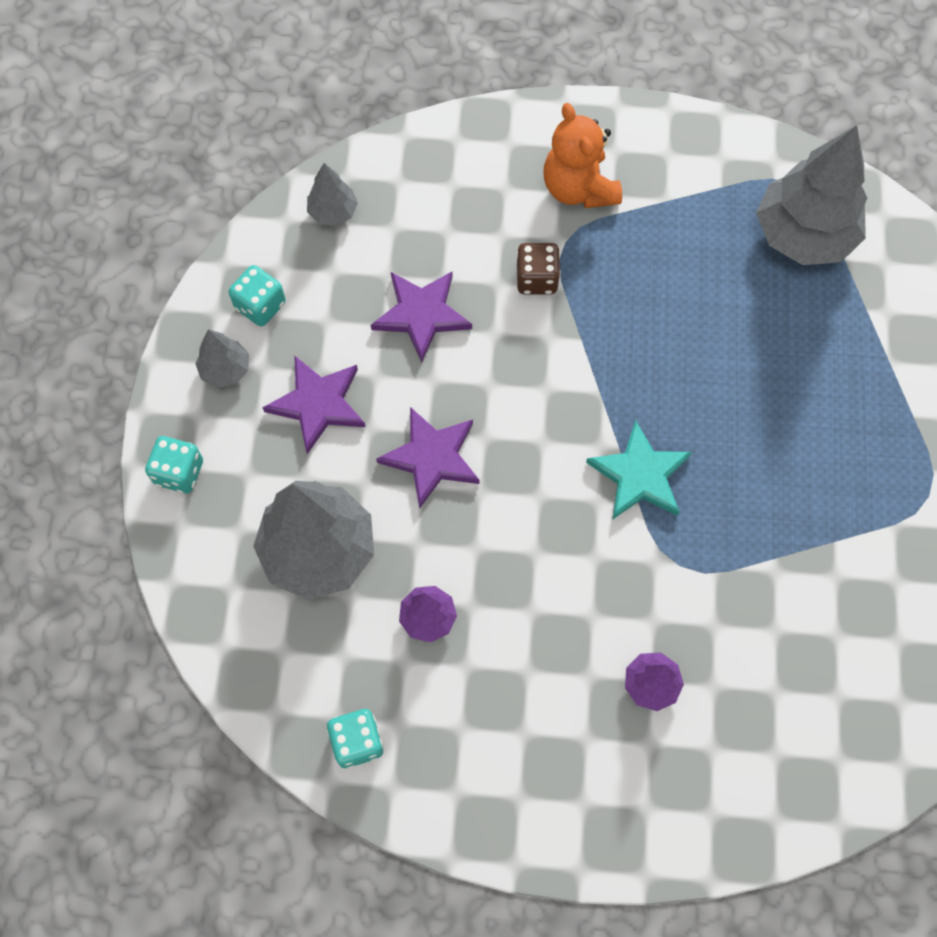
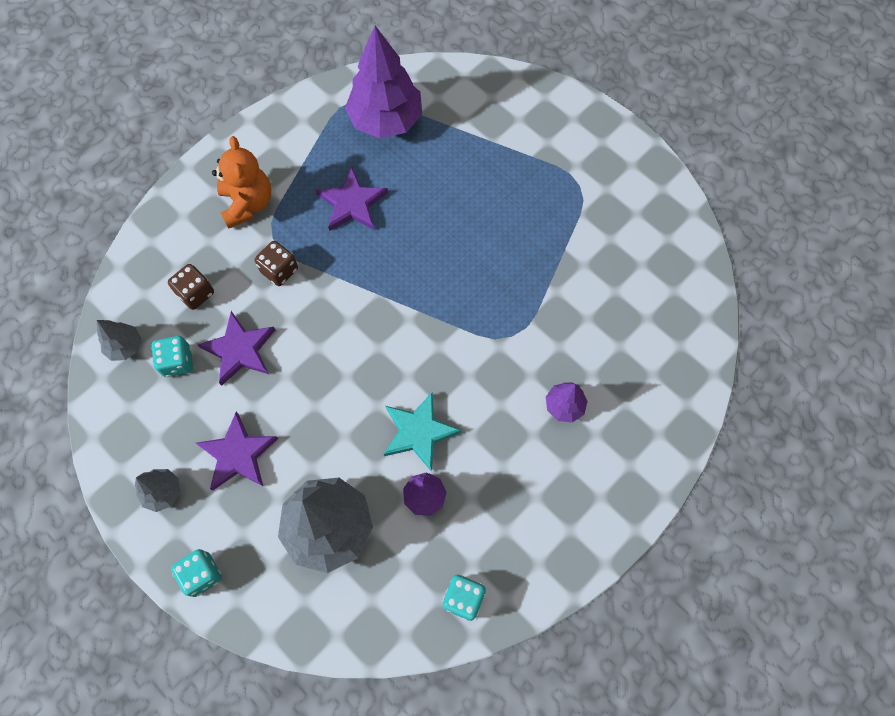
camera: 50 degrees left, 0 degrees up
turquoise dice [229,265,286,327] -> turquoise dice moved to [151,336,193,377]
purple star [376,407,480,509] -> purple star moved to [316,167,388,231]
orange teddy bear [544,103,622,208] -> orange teddy bear turned 120 degrees counterclockwise [212,136,271,229]
turquoise star [586,420,692,520] -> turquoise star moved to [384,392,461,472]
grey tree [756,125,867,265] -> purple tree [345,26,422,139]
none -> brown dice [168,264,214,310]

